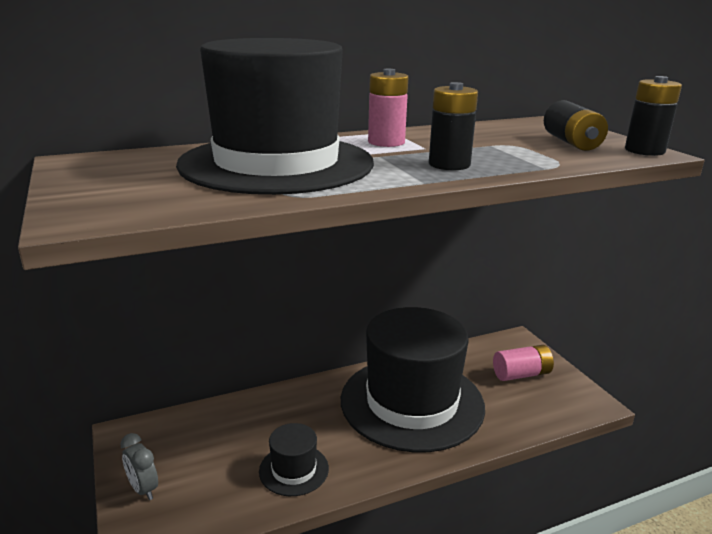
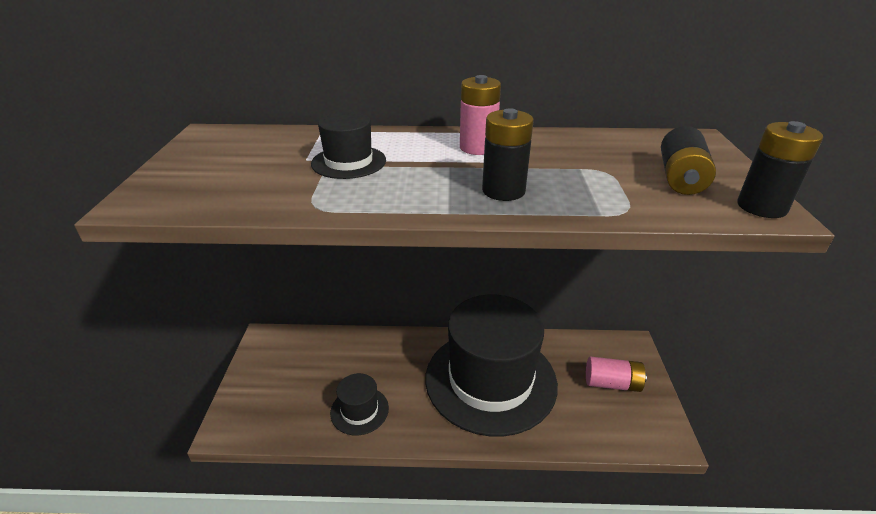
camera: 25 degrees right, 10 degrees up
grey clock [121,433,158,500] -> none
black hat [176,38,374,195] -> black hat [311,112,386,179], size x0.42

